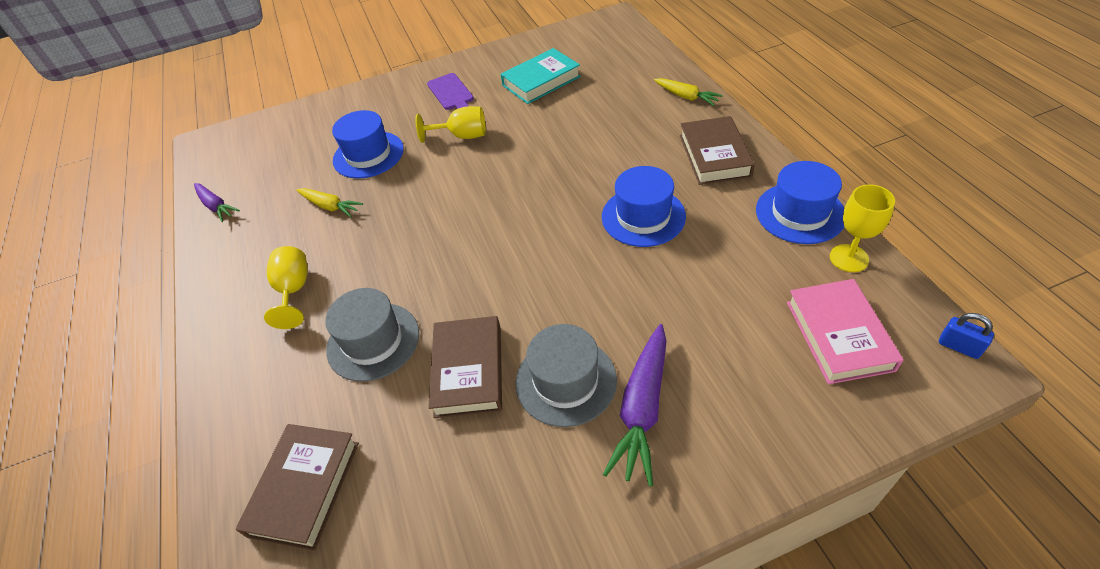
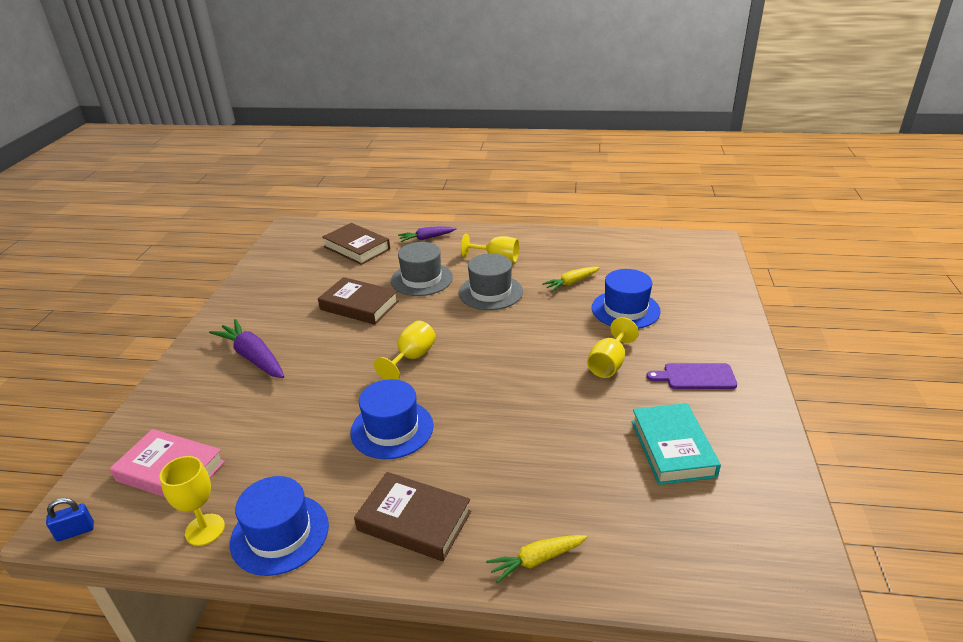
camera: 115 degrees right, 15 degrees down
purple carrot [194,183,240,222] -> purple carrot moved to [398,227,456,242]
grey hat [515,324,617,427] -> grey hat moved to [459,253,523,310]
none -> yellow goblet [374,321,436,380]

